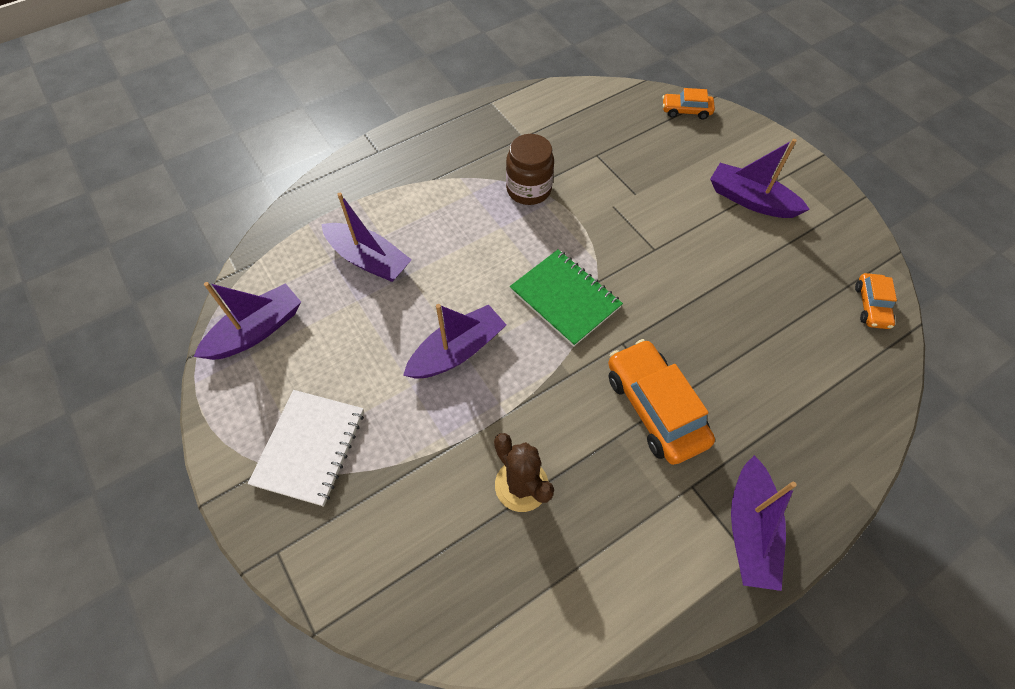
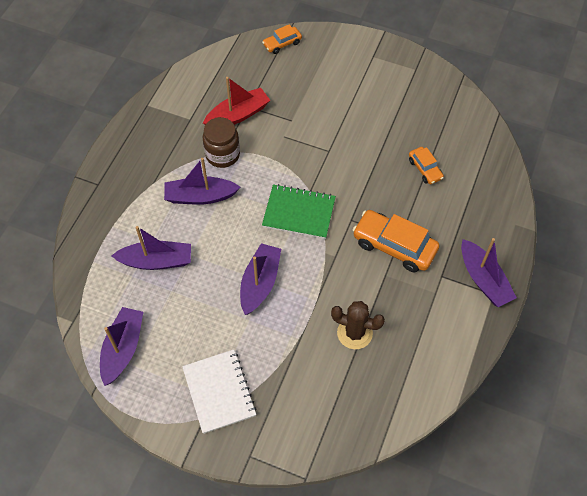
camera: 35 degrees left, 0 degrees up
purple boat [710,139,810,218] -> purple boat moved to [164,158,240,205]
orange car [855,273,897,329] -> orange car moved to [409,147,444,184]
none -> red boat [203,77,270,125]

